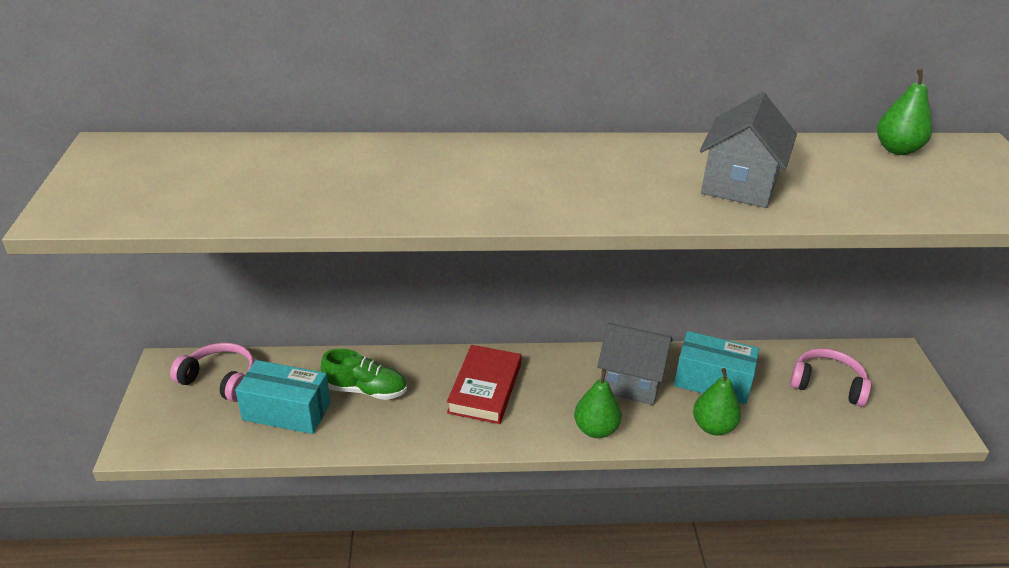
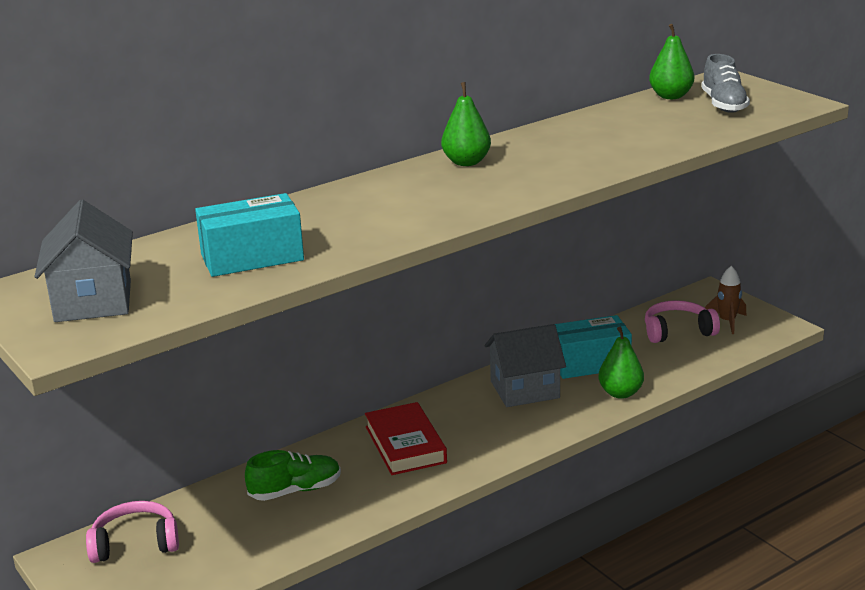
camera: 30 degrees left, 10 degrees down
turquoise box [235,360,330,434] -> turquoise box moved to [195,193,304,277]
green pear [574,369,622,438] -> green pear moved to [441,82,491,166]
grey house [700,92,797,208] -> grey house moved to [35,200,133,322]
none -> grey shoe [701,54,750,113]
none -> brown rocket [705,266,746,334]

